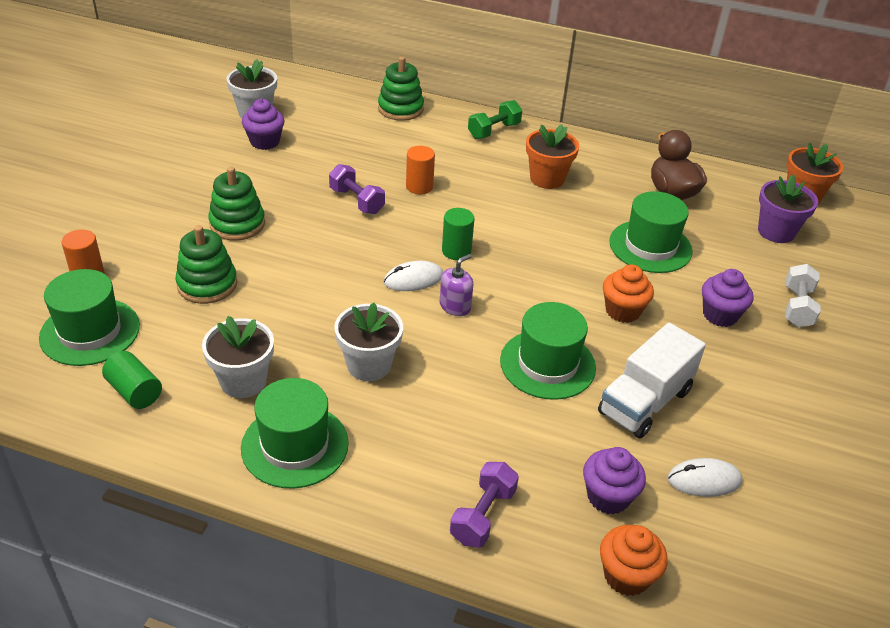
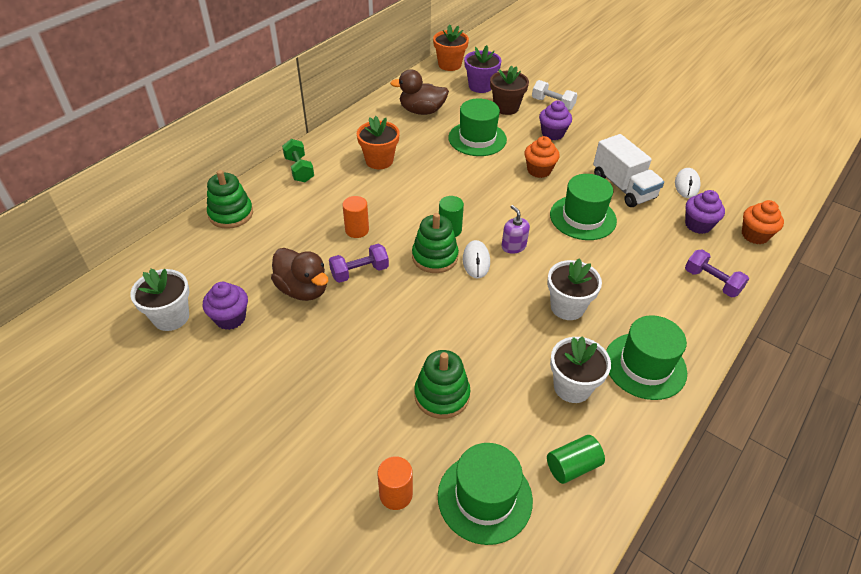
camera: 70 degrees left, 5 degrees up
green stacking toy [208,167,265,241] -> green stacking toy moved to [412,213,459,273]
none -> brown duck [271,248,328,301]
none -> brown flower pot [490,65,529,115]

